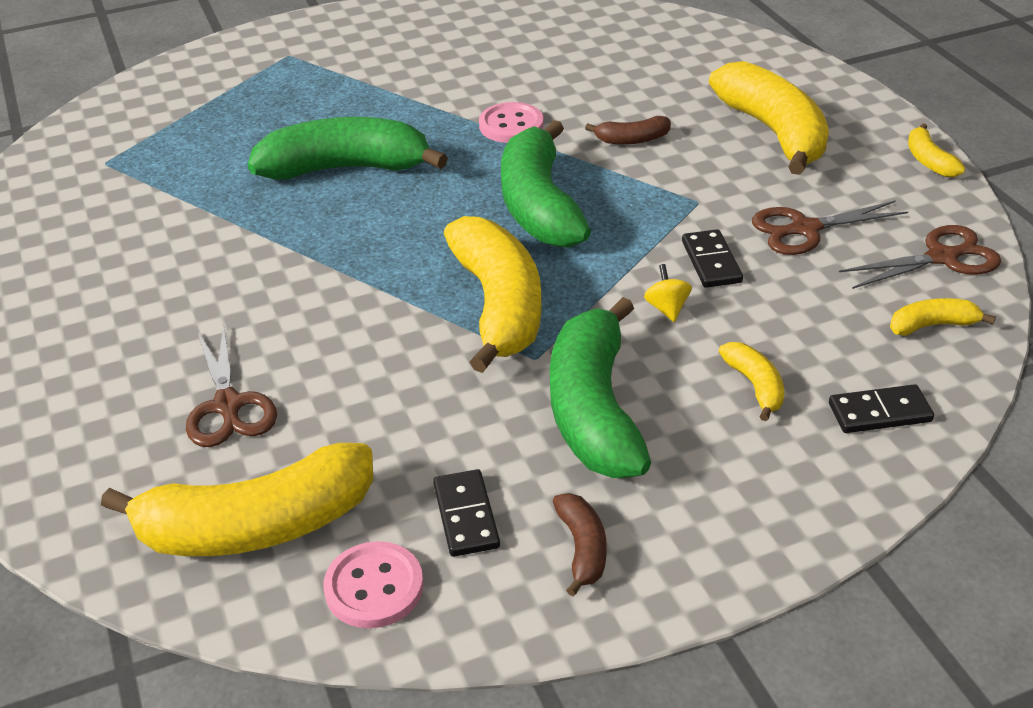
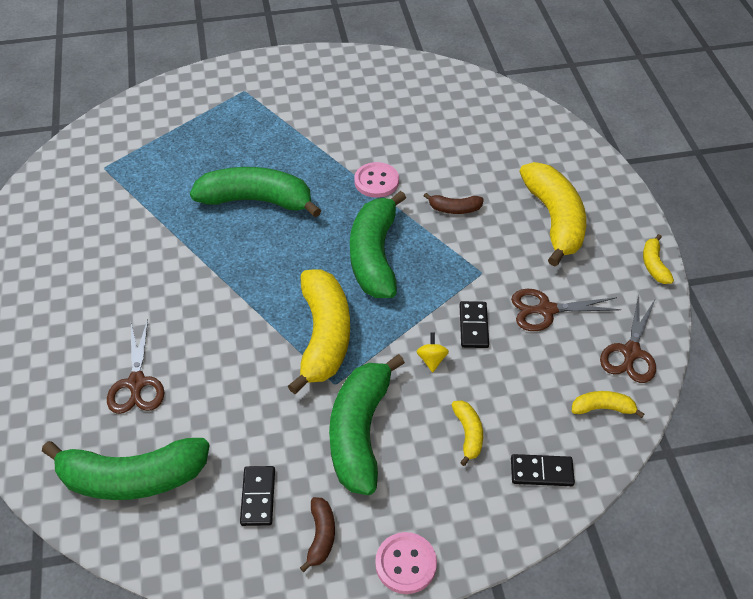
camera: 10 degrees right, 10 degrees up
yellow banana [101,443,373,556] -> green banana [42,438,210,500]
pink button [324,541,423,628] -> pink button moved to [375,532,437,594]
brown scissors [839,225,1001,289] -> brown scissors turned 120 degrees clockwise [600,296,656,383]

